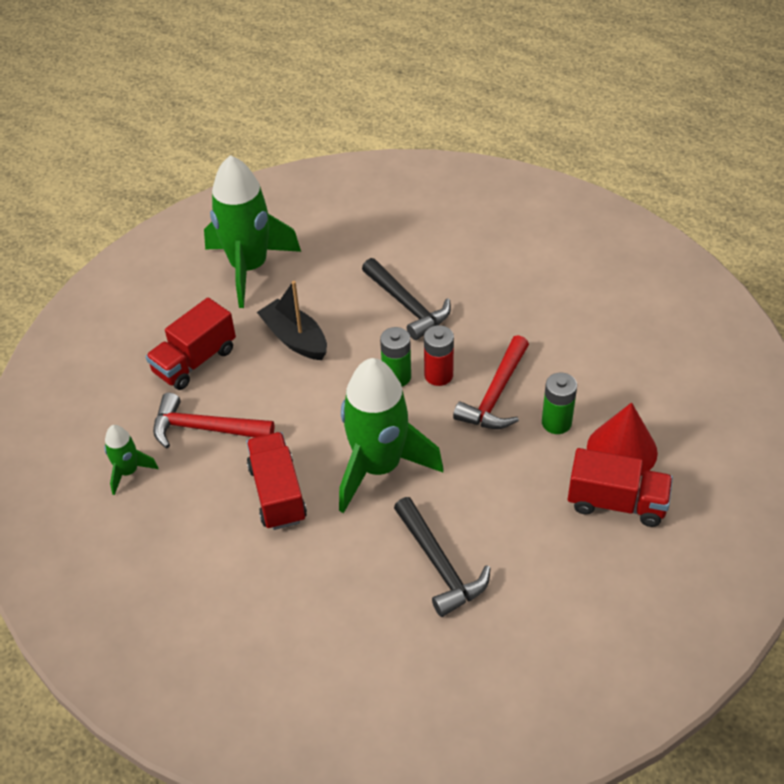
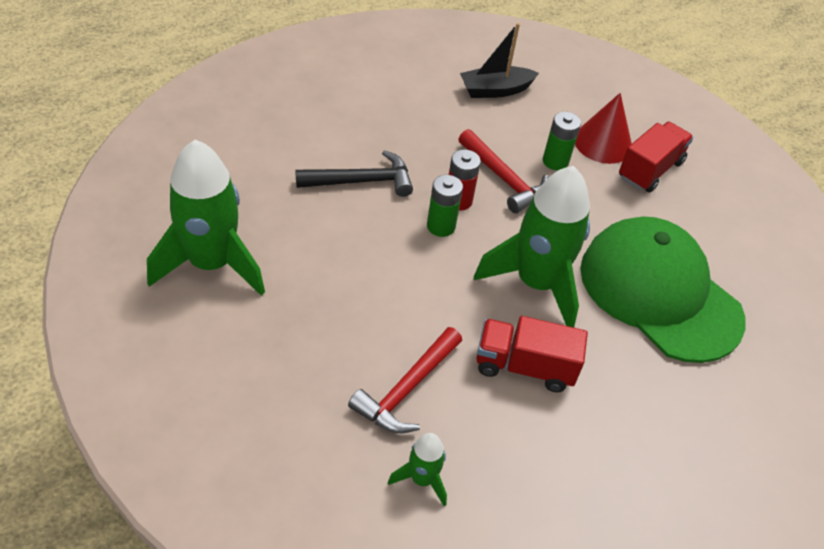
camera: 70 degrees left, 0 degrees up
red truck [146,297,236,390] -> none
black boat [257,281,327,360] -> black boat moved to [460,23,539,98]
black hammer [394,497,490,617] -> green cap [580,217,745,363]

